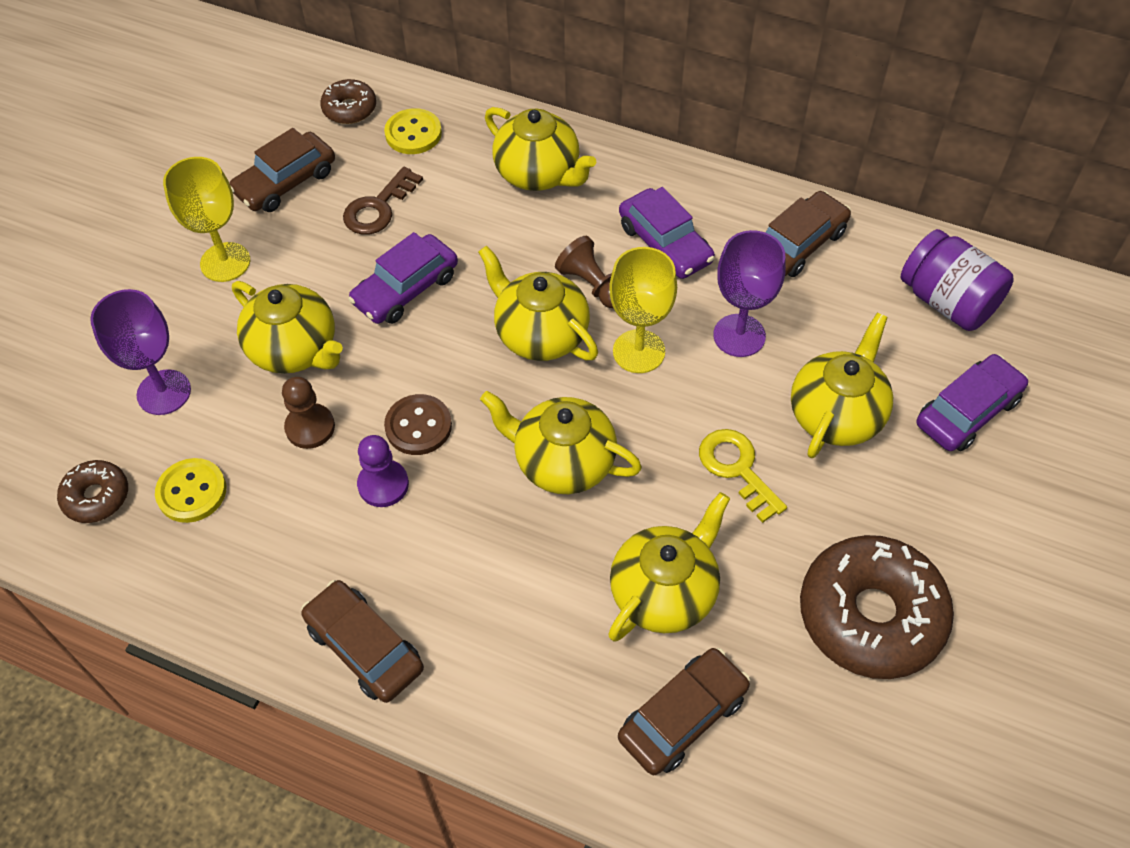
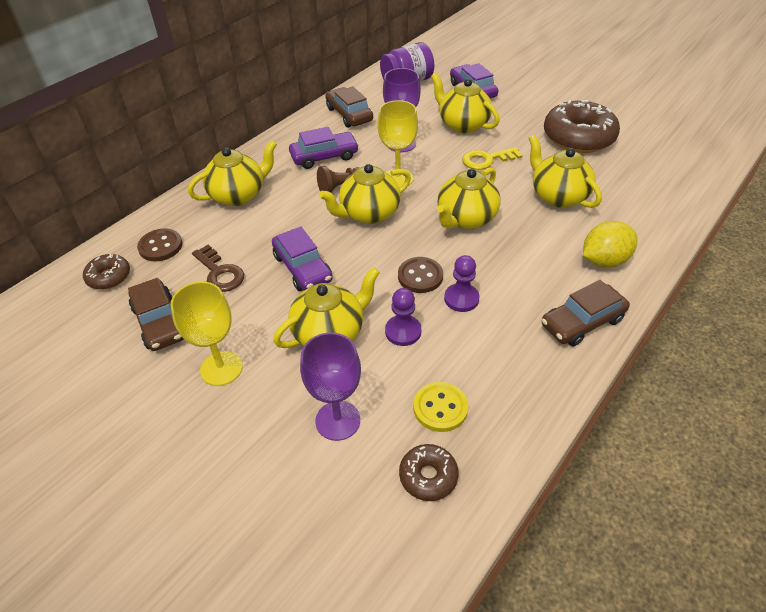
camera: 75 degrees left, 10 degrees down
brown pawn [282,377,335,449] -> purple pawn [385,288,421,346]
yellow button [384,108,442,154] -> brown button [137,228,182,261]
brown car [618,648,750,775] -> none
none -> yellow lemon [583,221,638,267]

